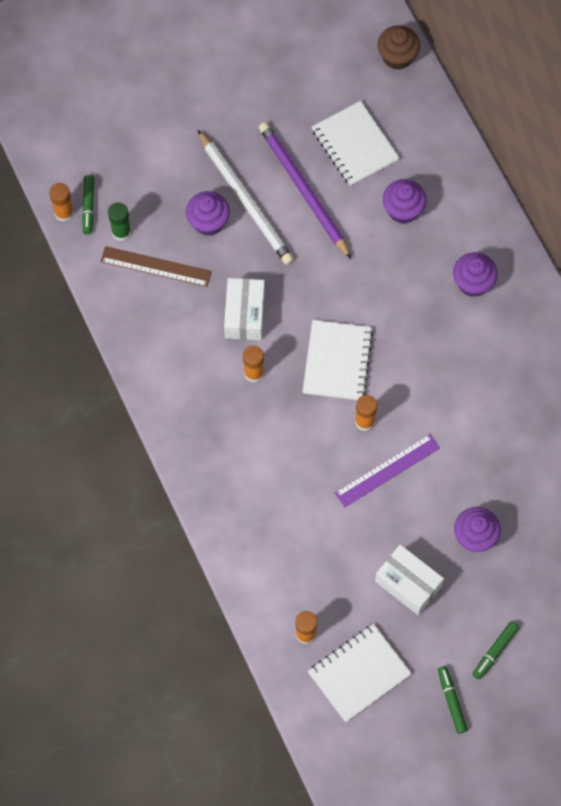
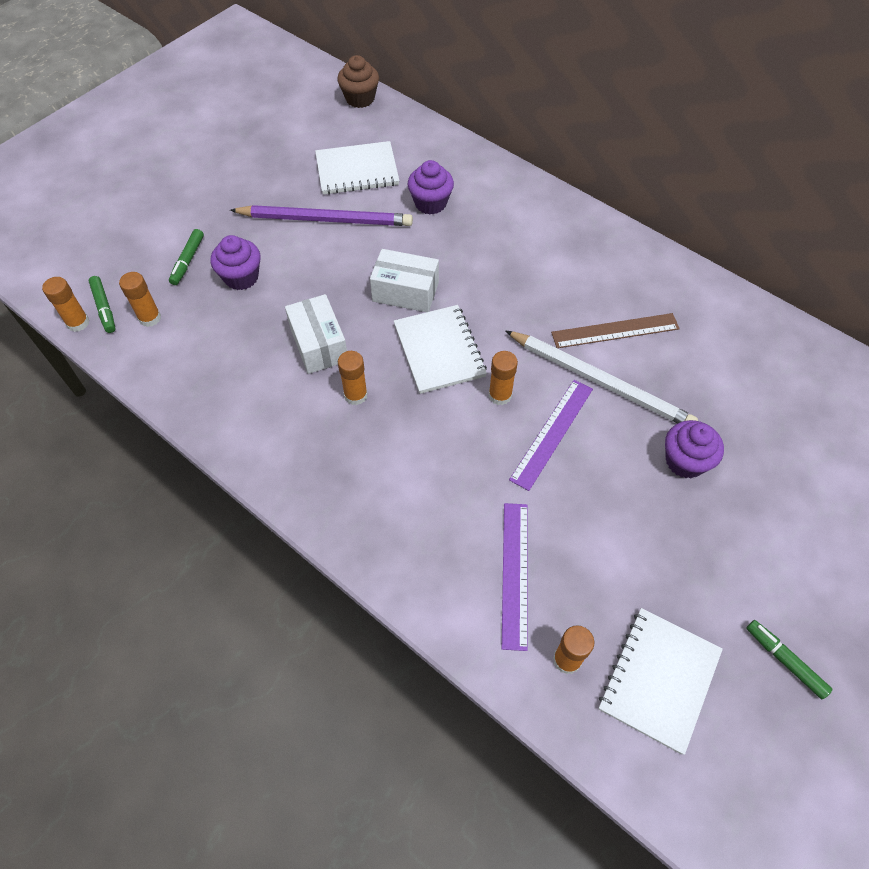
camera: 25 degrees left, 10 degrees down
brown ruler [100,246,212,287] -> brown ruler moved to [551,313,680,348]
green glue stick [108,202,131,241] -> orange glue stick [119,272,161,327]
white pencil [198,130,294,265] -> white pencil moved to [505,330,698,424]
purple pencil [259,122,351,259] -> purple pencil turned 150 degrees clockwise [230,205,413,226]
white notebook [312,101,400,186] -> white notebook turned 45 degrees counterclockwise [315,141,400,195]
white box [375,544,444,615] -> white box moved to [370,249,439,312]
purple cupcake [453,252,498,297] -> none
green marker [473,621,519,679] -> green marker moved to [169,229,204,285]
none -> purple ruler [502,503,528,651]

